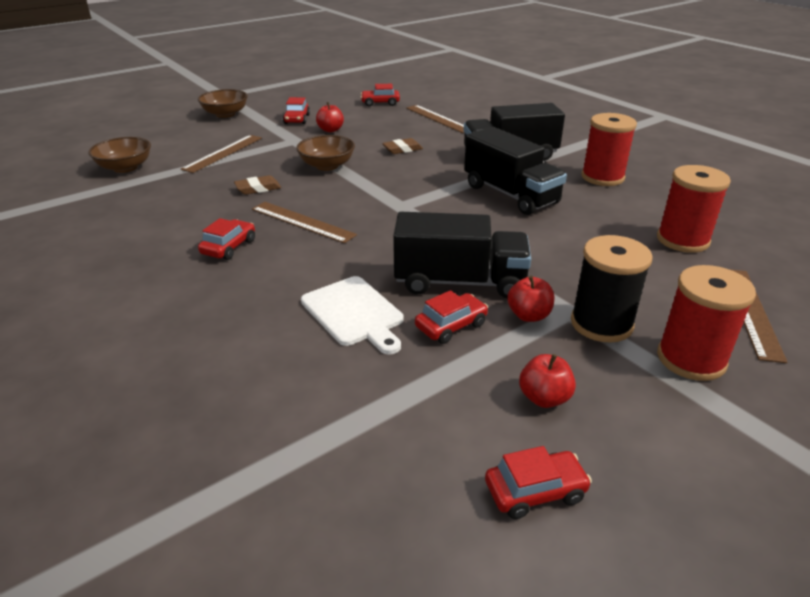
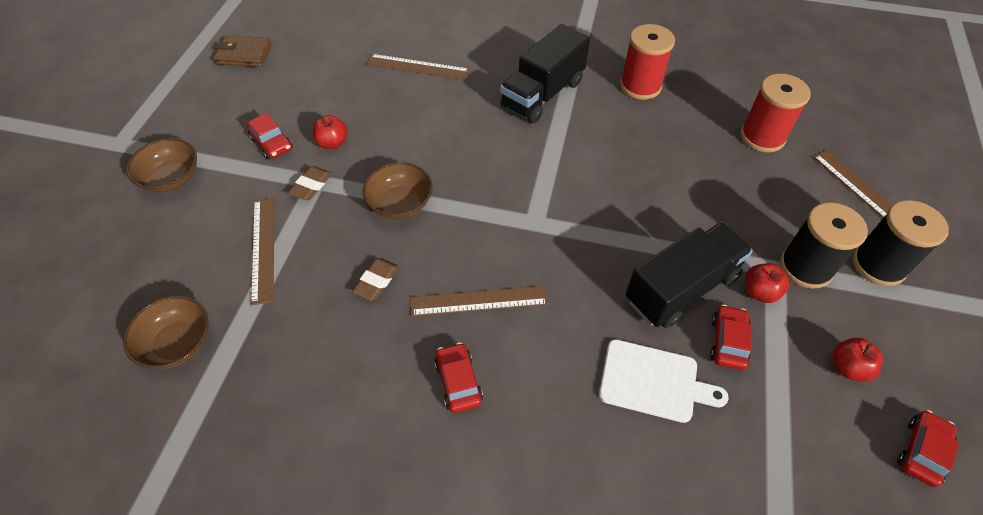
camera: 40 degrees left, 20 degrees up
red car [361,84,400,106] -> none
brown eraser [382,138,423,154] -> brown eraser moved to [288,166,332,200]
black truck [464,127,567,215] -> none
red spool [657,265,756,381] -> black spool [853,200,949,286]
none -> brown wallet [213,35,272,67]

